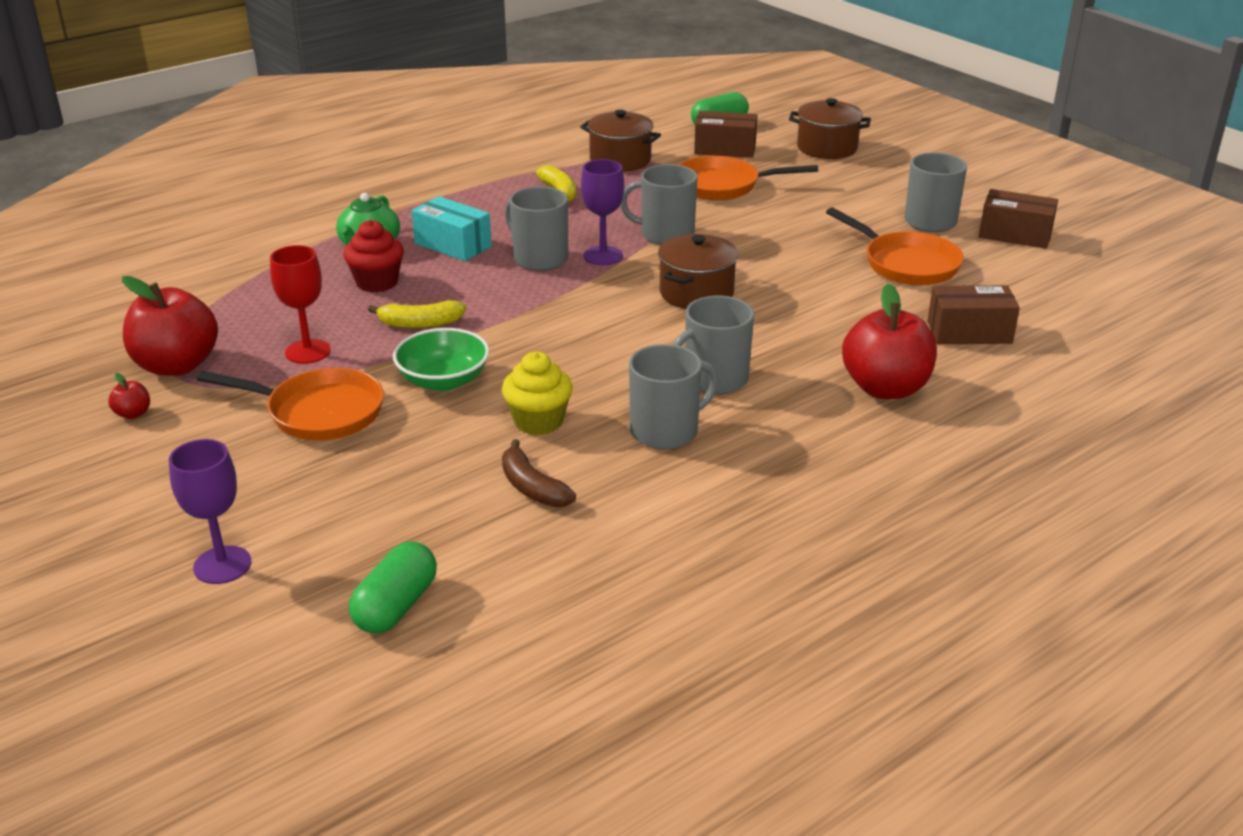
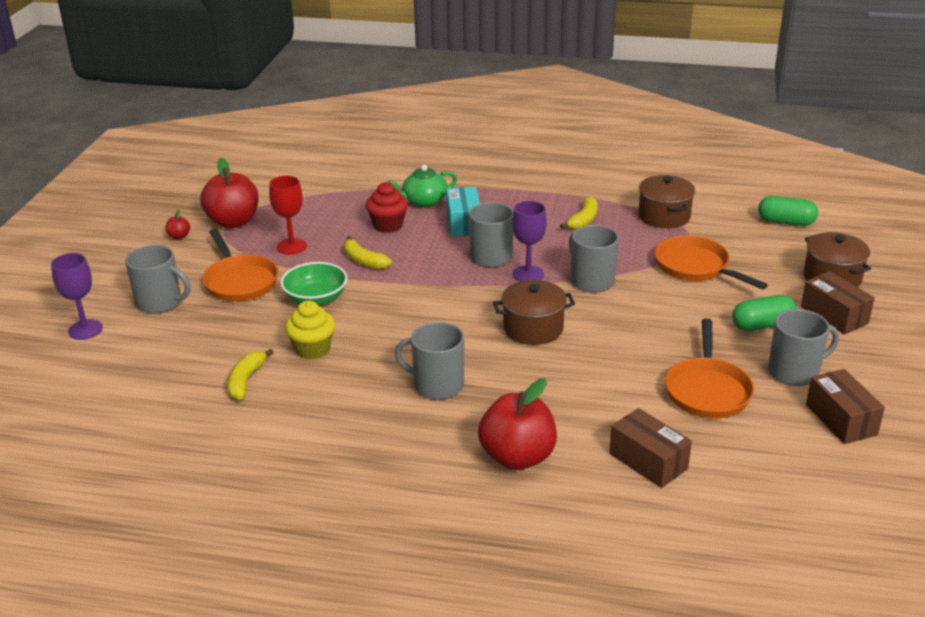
camera: 50 degrees right, 0 degrees up
green capsule [349,541,437,634] -> green capsule moved to [732,295,797,331]
brown banana [502,439,576,507] -> yellow banana [227,349,274,400]
grey mug [629,344,719,450] -> grey mug moved to [125,245,190,314]
brown box [694,111,758,158] -> brown box moved to [801,271,875,335]

